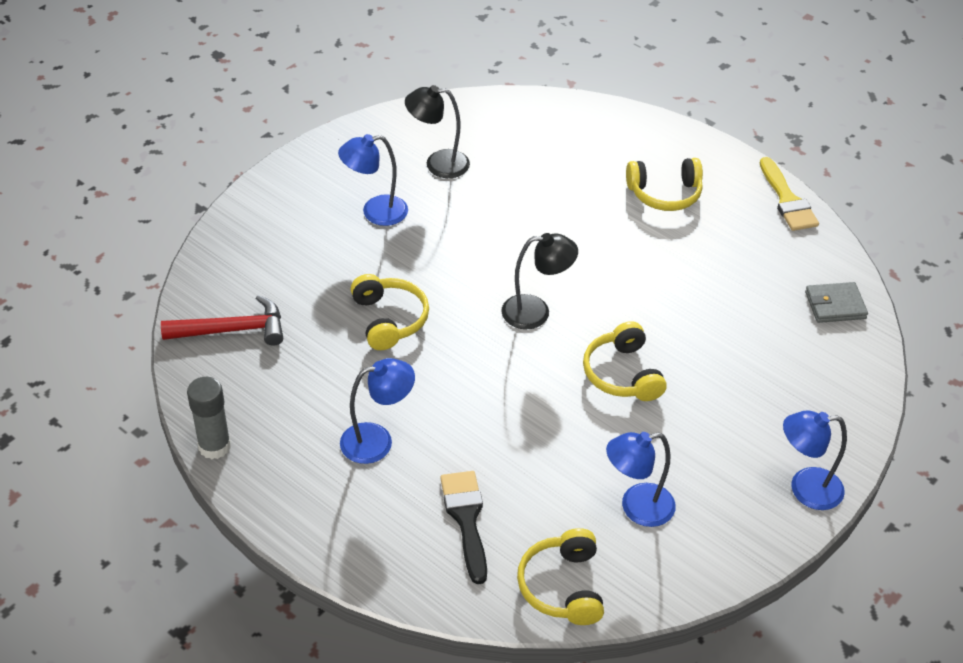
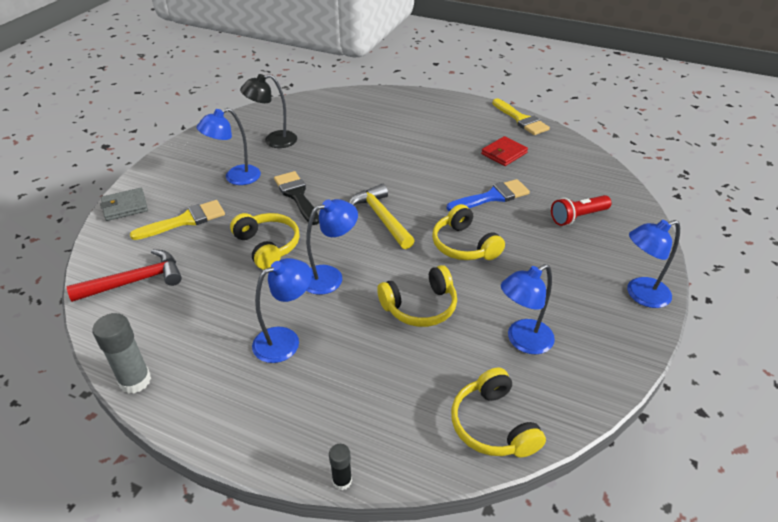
camera: 15 degrees left, 5 degrees down
black brush [440,471,487,584] -> black brush moved to [274,171,319,225]
black lamp [501,233,578,329] -> yellow hammer [349,184,415,249]
yellow headphones [626,158,703,211] -> yellow headphones moved to [377,265,457,327]
grey wallet [805,282,868,323] -> grey wallet moved to [100,188,148,221]
none -> yellow brush [130,200,225,240]
none -> blue lamp [306,199,358,295]
none -> black glue stick [329,444,352,490]
none -> blue brush [447,179,530,211]
none -> red wallet [481,136,528,166]
none -> red flashlight [551,195,612,226]

